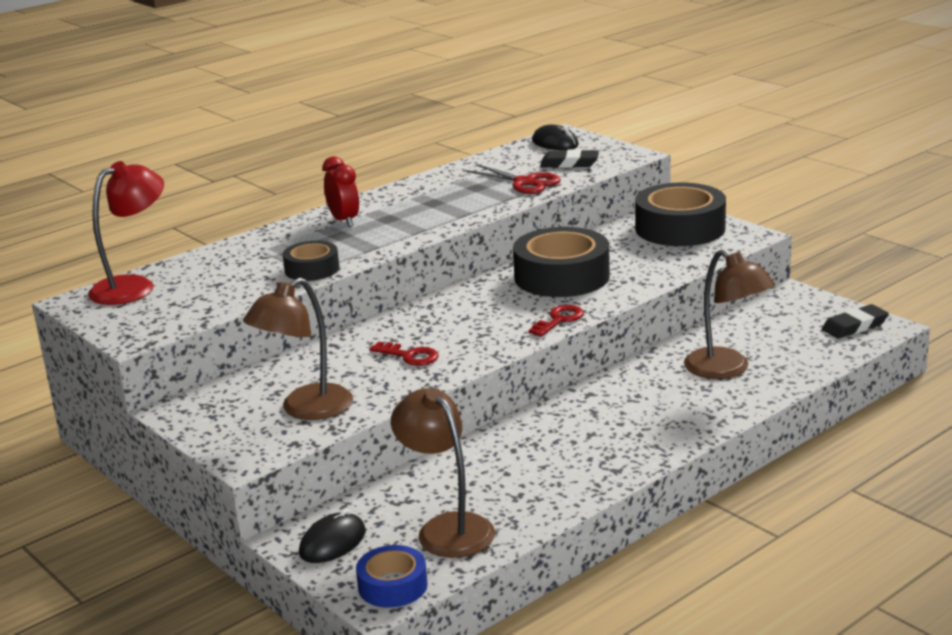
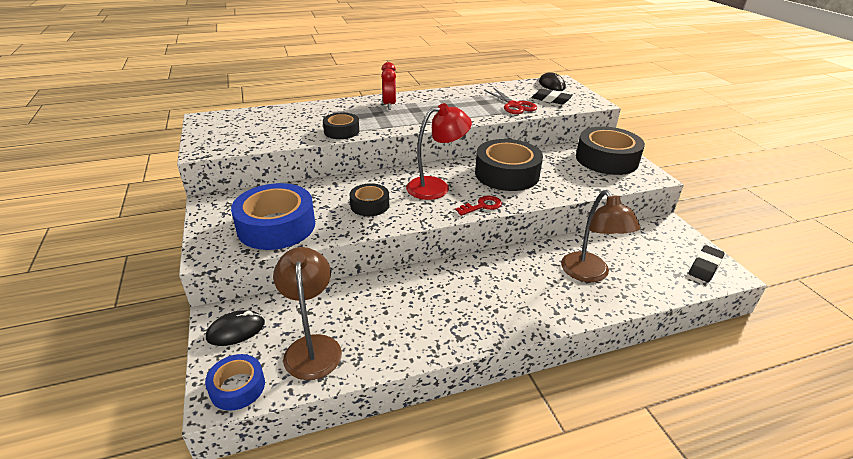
camera: 20 degrees right, 10 degrees up
red lamp [88,161,164,305] -> red lamp moved to [406,103,472,200]
brown lamp [243,278,353,420] -> blue tape [231,183,315,250]
red key [369,341,438,366] -> black tape [350,183,389,216]
black eraser [822,304,889,339] -> black eraser turned 45 degrees counterclockwise [689,245,725,282]

